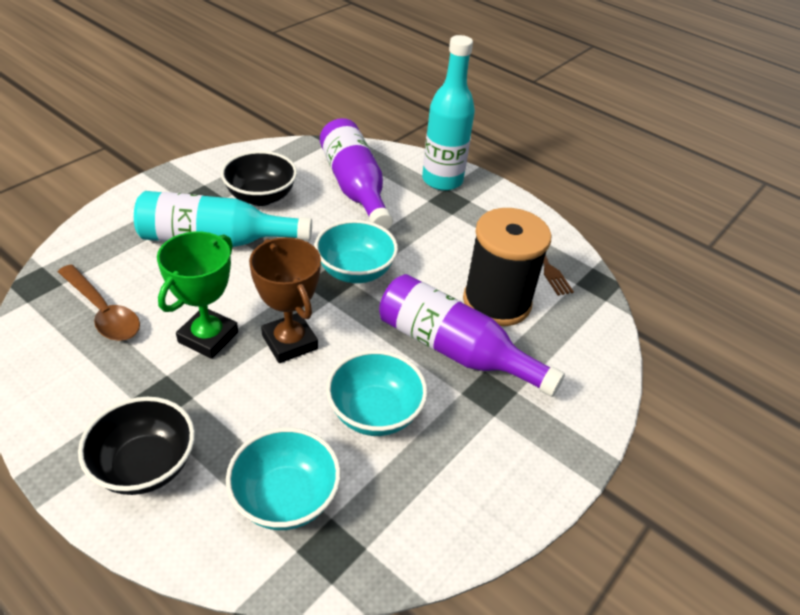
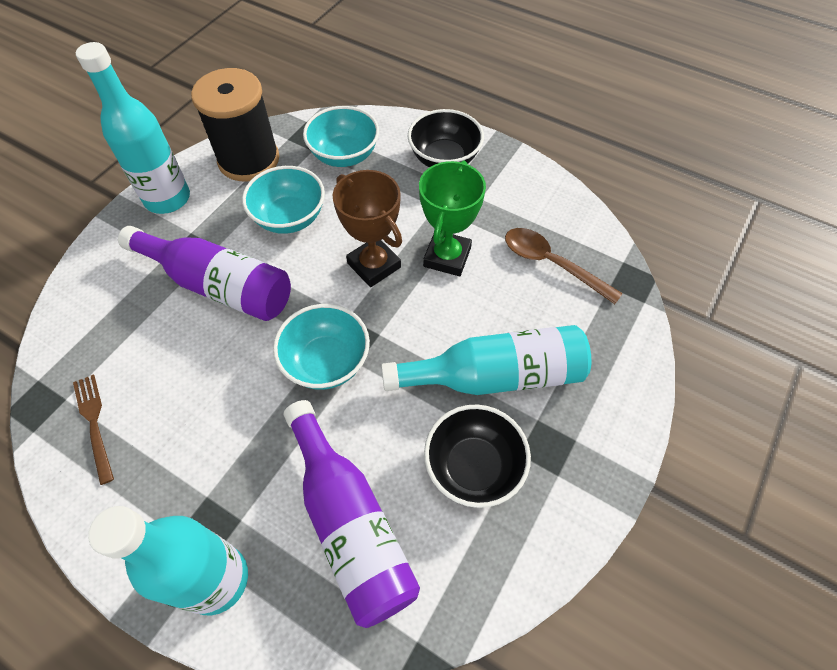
camera: 175 degrees right, 15 degrees up
black spool [463,208,551,326] -> black spool moved to [191,68,279,181]
none -> turquoise bottle [76,42,190,214]

